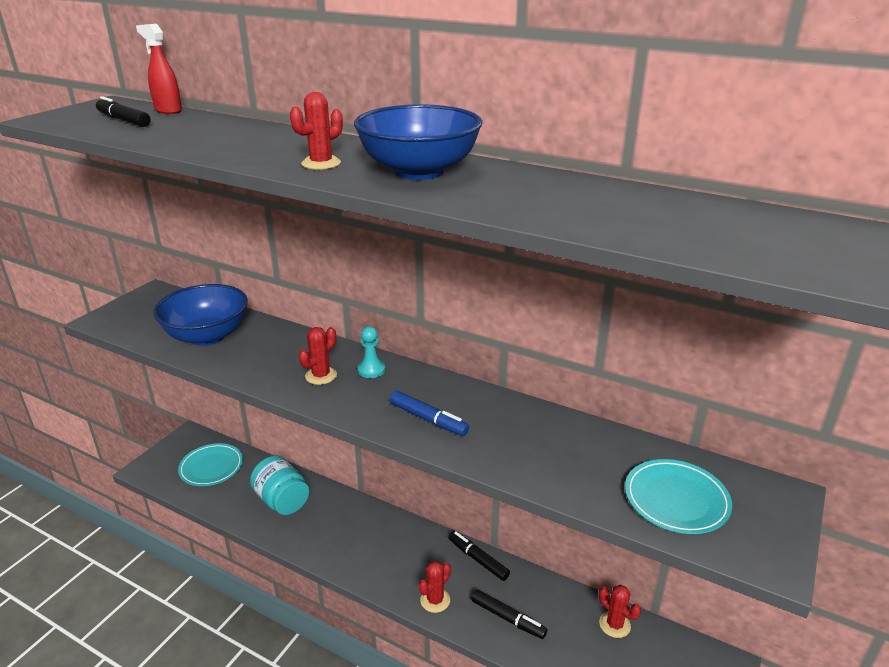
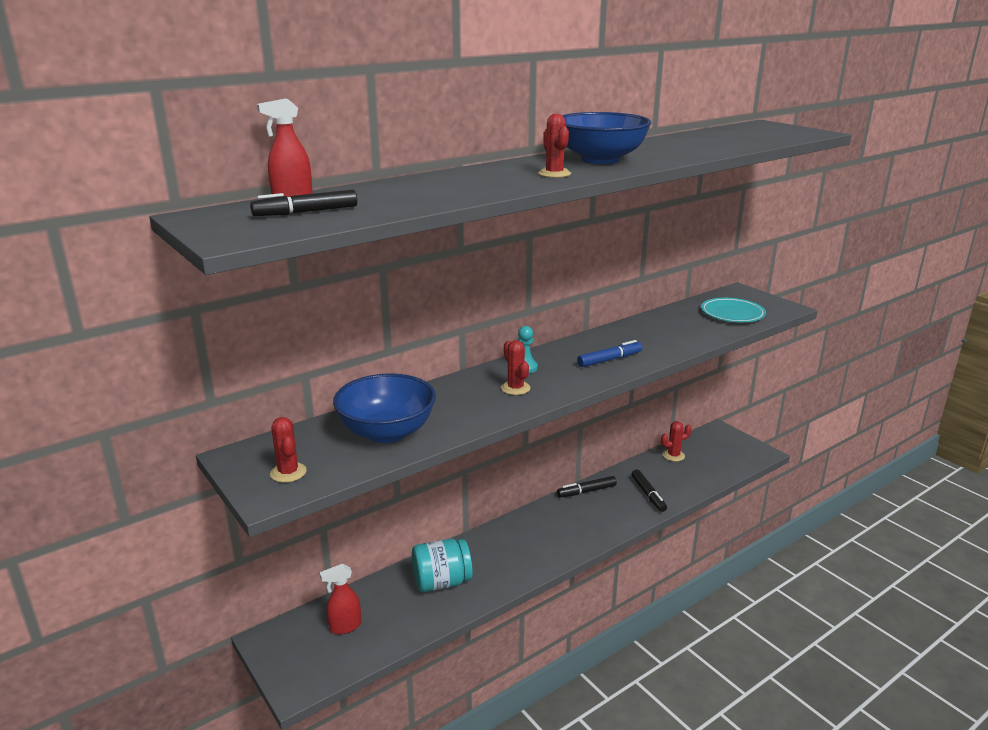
camera: 65 degrees left, 5 degrees down
turquoise plate [178,443,243,486] -> red spray bottle [320,564,361,634]
red cactus [419,561,451,613] -> red cactus moved to [270,417,307,483]
black marker [471,590,547,639] -> black marker turned 105 degrees clockwise [631,470,667,512]

